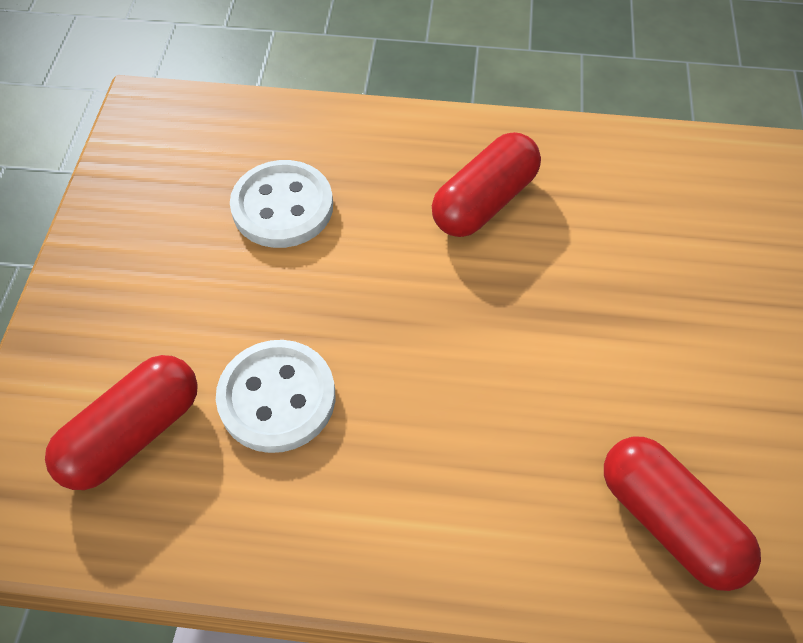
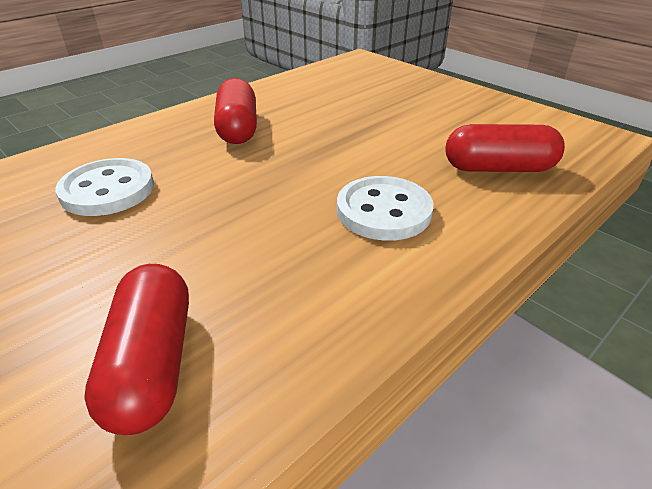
camera: 50 degrees left, 20 degrees down
white button [216,340,335,453] -> white button moved to [337,176,433,241]

